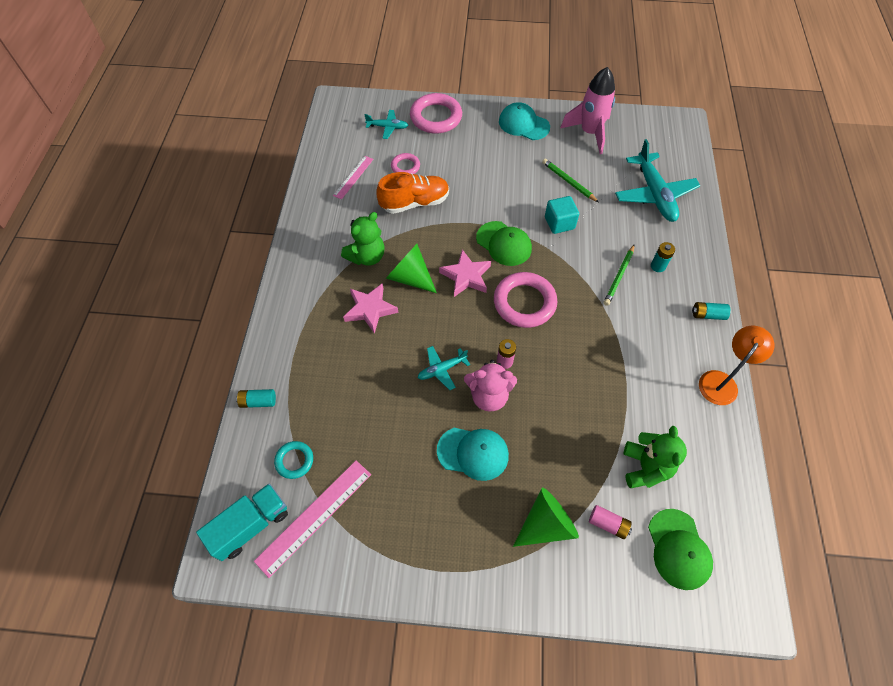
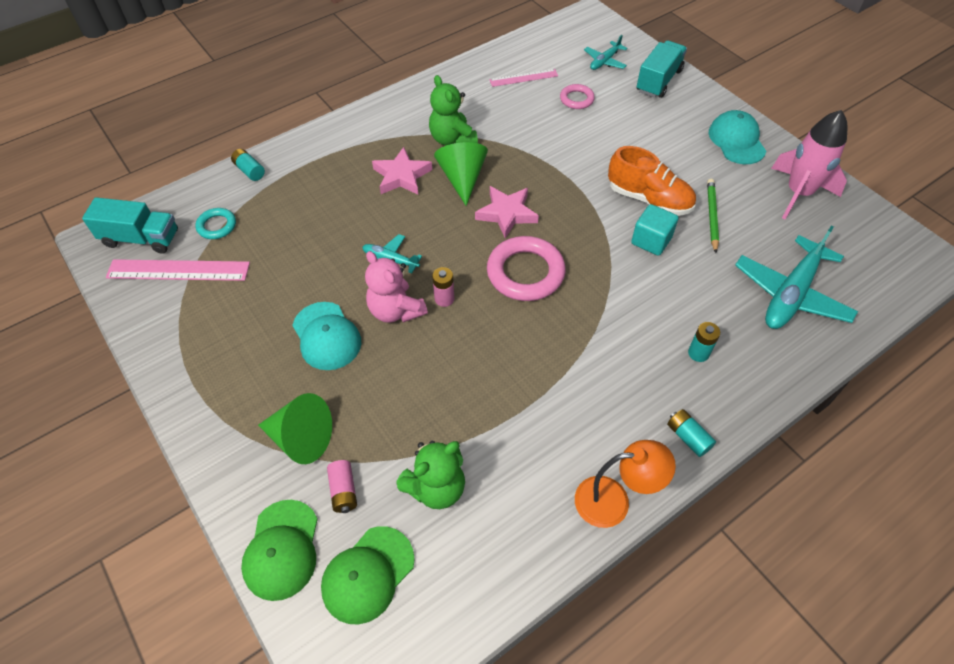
camera: 50 degrees right, 5 degrees down
green teddy bear [341,212,385,266] -> green teddy bear turned 60 degrees clockwise [429,75,478,145]
turquoise plane [364,110,408,139] -> turquoise plane turned 75 degrees clockwise [584,35,627,70]
orange shoe [376,172,449,214] -> orange shoe moved to [608,146,696,216]
pink ring [410,93,462,134] -> turquoise truck [637,40,687,98]
green cap [476,221,532,266] -> green cap moved to [241,500,318,601]
green pencil [604,244,635,306] -> none

